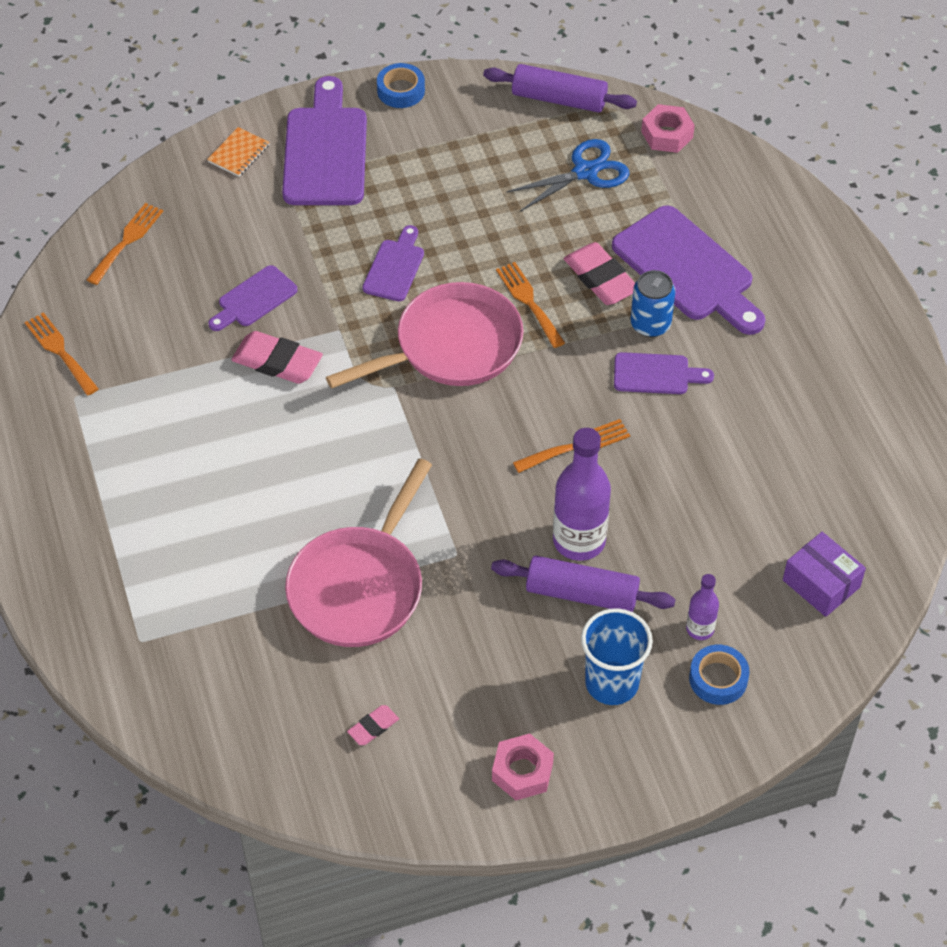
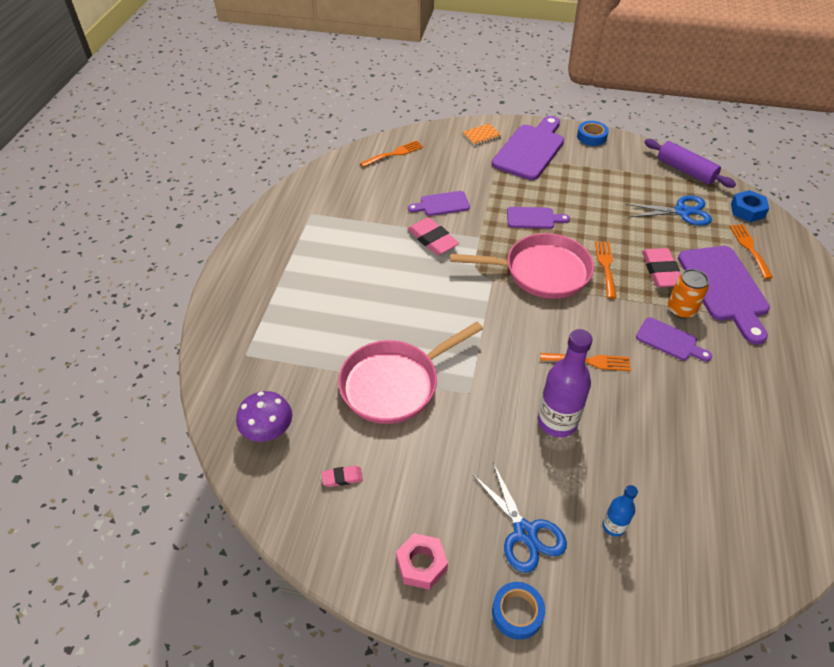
camera: 30 degrees right, 5 degrees down
orange fork [24,312,99,395] -> orange fork moved to [729,224,773,279]
purple cutting board [363,225,424,301] -> purple cutting board turned 45 degrees clockwise [507,207,570,229]
purple rolling pin [491,556,676,612] -> none
blue cup [581,608,653,705] -> blue scissors [472,463,567,573]
blue can [631,270,675,337] -> orange can [668,269,709,319]
pink nut [641,104,695,153] -> blue nut [731,190,769,222]
purple bottle [686,574,719,640] -> blue bottle [603,485,638,537]
blue tape [689,645,750,705] -> blue tape moved to [492,582,545,640]
purple box [783,532,866,617] -> none
none -> purple mushroom [236,391,292,442]

